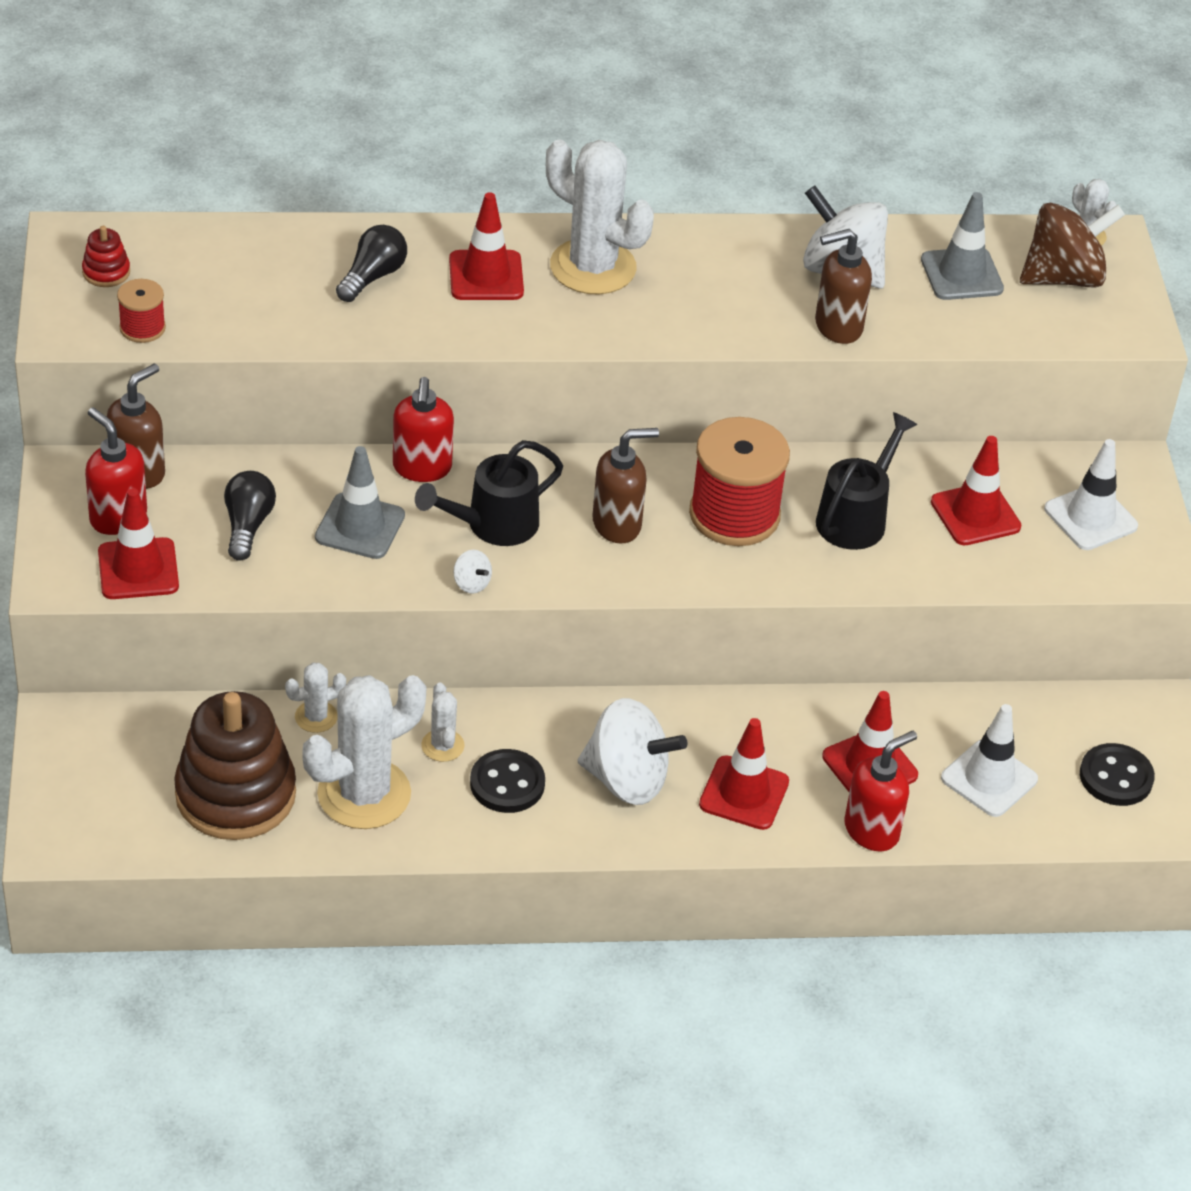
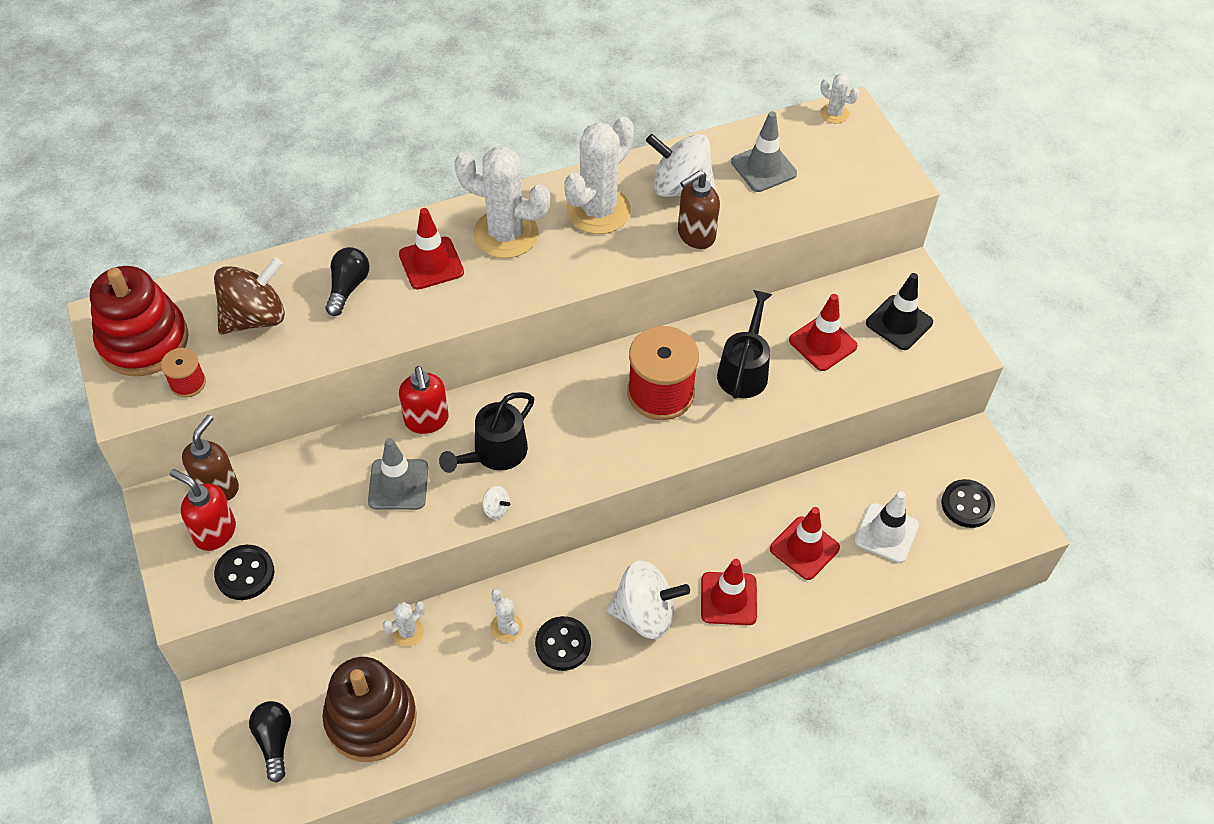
camera: 15 degrees left, 10 degrees up
red stacking toy [82,226,130,287] -> red stacking toy [90,266,189,376], size x2.39
red traffic cone [98,488,179,599] -> black button [214,545,274,600]
black light bulb [224,471,276,561] -> black light bulb moved to [249,701,291,782]
white cactus [302,675,427,829] -> white cactus moved to [564,116,634,234]
brown soap dispenser [592,428,659,543] -> none
red soap dispenser [844,731,917,851] -> none
brown spinning top [1020,203,1125,288] -> brown spinning top moved to [214,257,285,334]
white traffic cone [1044,439,1138,550] -> black traffic cone [866,273,933,350]

